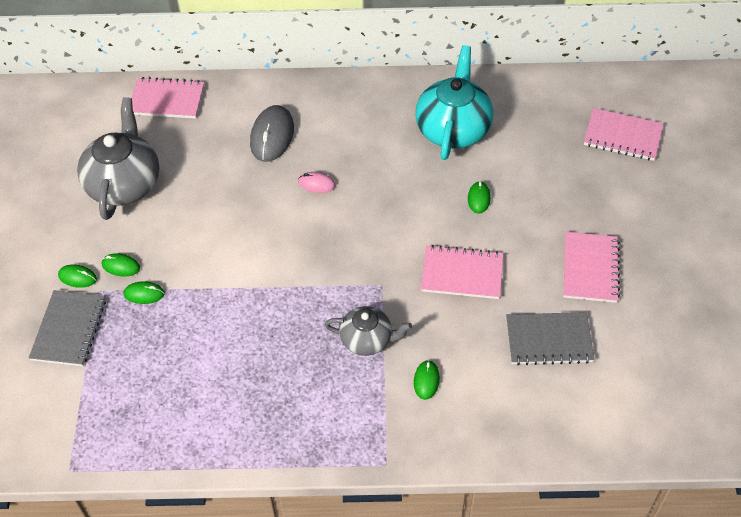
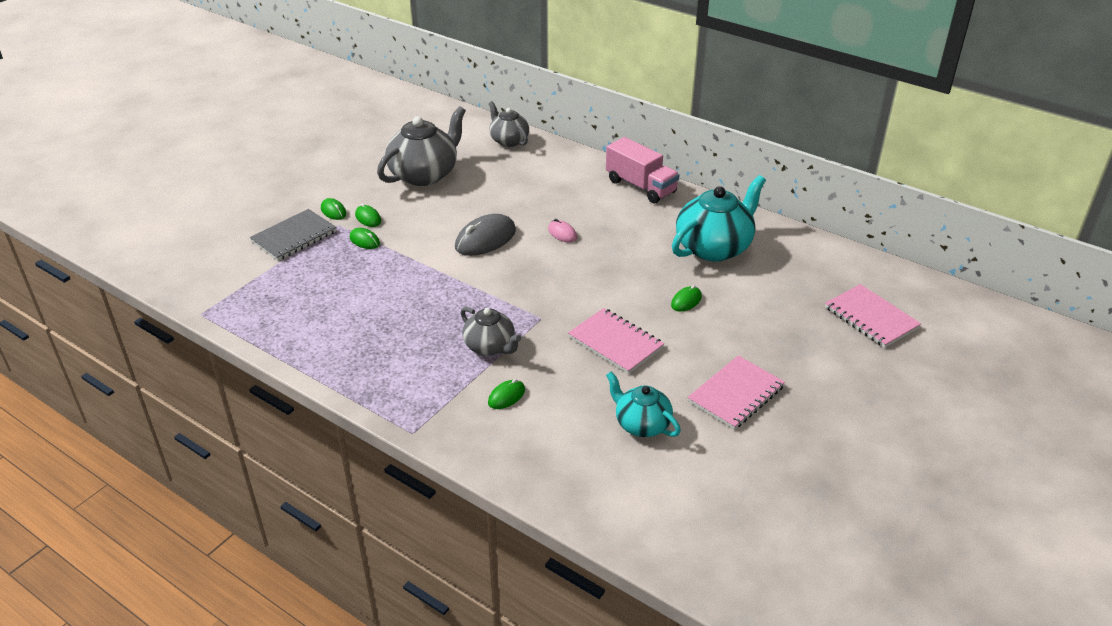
camera: 35 degrees right, 15 degrees down
pink notebook [132,77,205,119] -> grey teapot [489,101,529,147]
grey mouse [250,105,294,162] -> grey mouse moved to [455,214,516,256]
grey notebook [506,312,595,365] -> turquoise teapot [606,372,681,437]
none -> pink truck [606,137,679,203]

